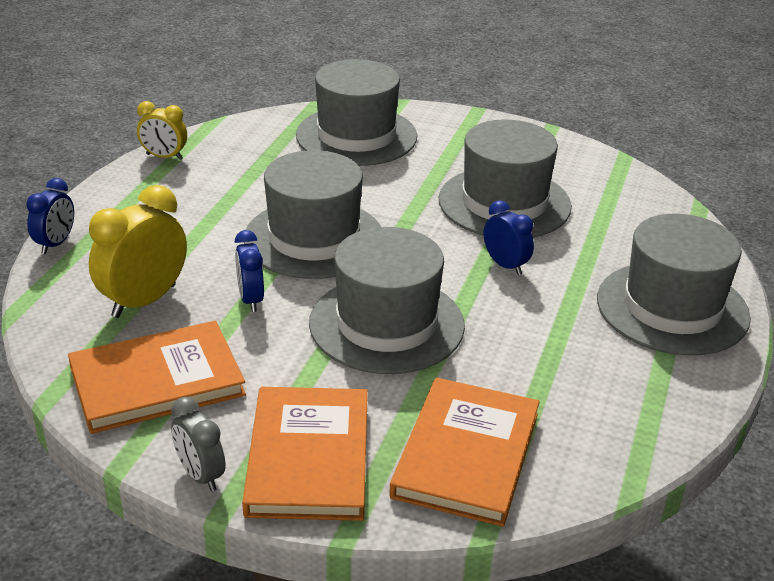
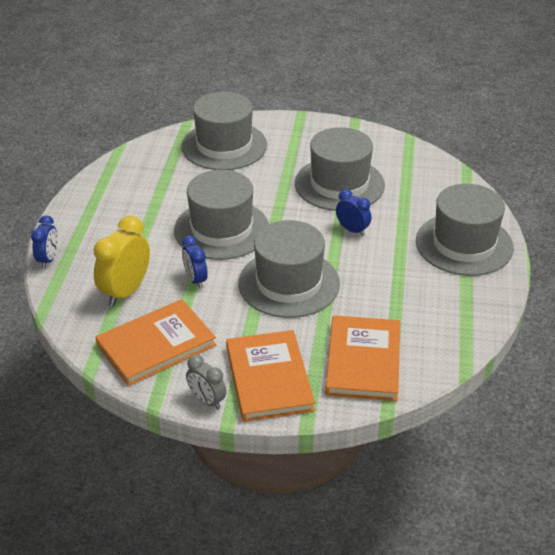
camera: 10 degrees left, 5 degrees up
yellow clock [137,101,187,160] -> none

